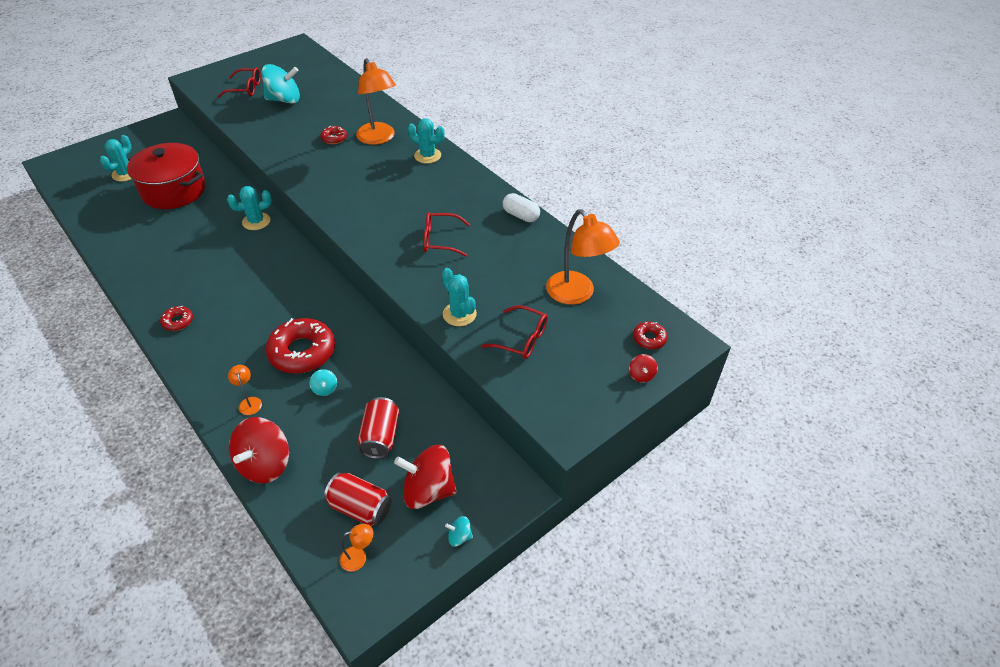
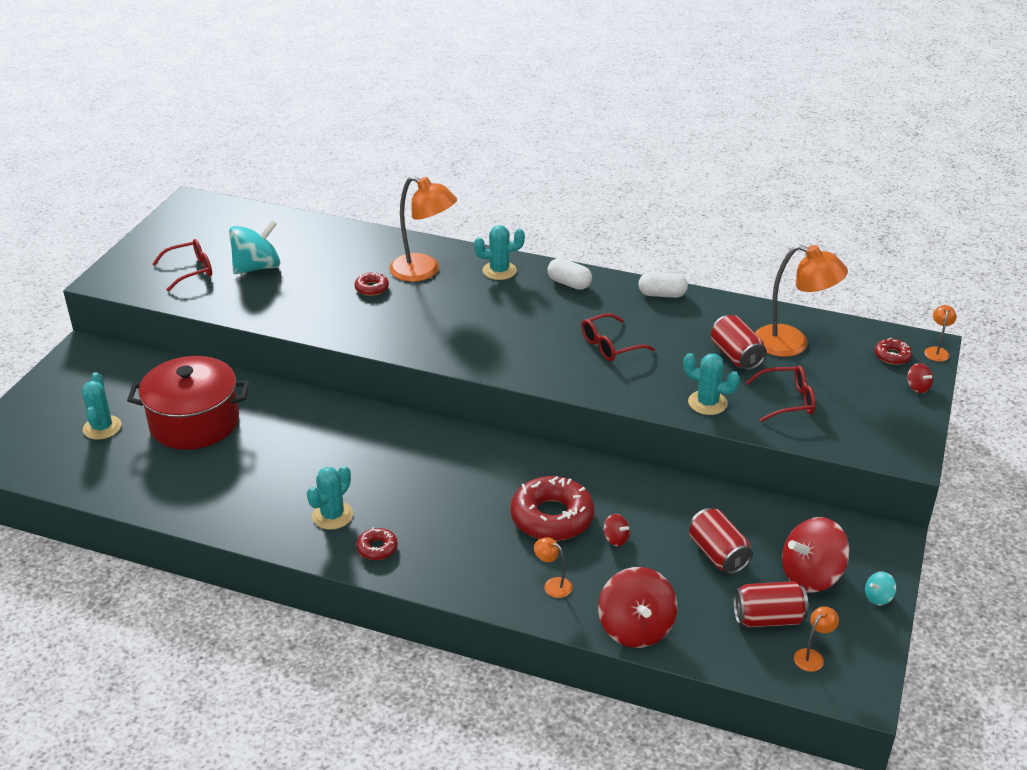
camera: 30 degrees left, 10 degrees down
turquoise cactus [227,186,272,230] -> turquoise cactus moved to [307,465,353,530]
turquoise spinning top [310,369,337,396] -> red spinning top [603,514,630,546]
none -> white capsule [547,258,592,290]
none -> red can [711,315,767,370]
none -> orange lamp [924,305,956,362]

